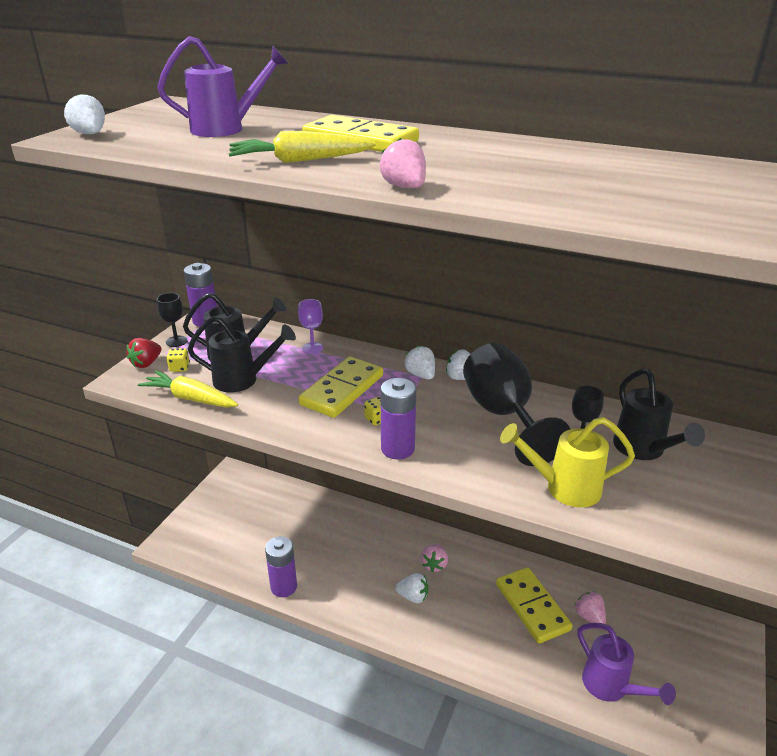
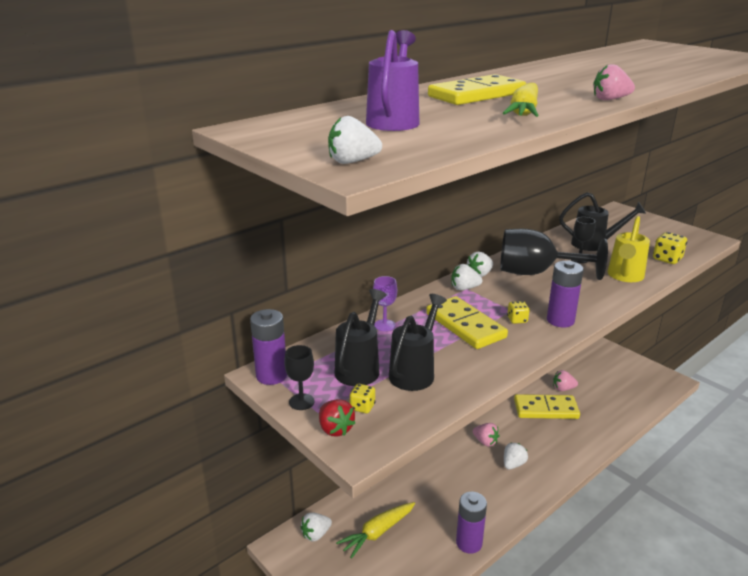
camera: 65 degrees left, 5 degrees down
yellow carrot [138,371,238,407] -> yellow carrot moved to [336,502,415,559]
purple watering can [577,623,676,705] -> none
none -> white strawberry [301,512,332,542]
none -> yellow dice [653,232,687,264]

